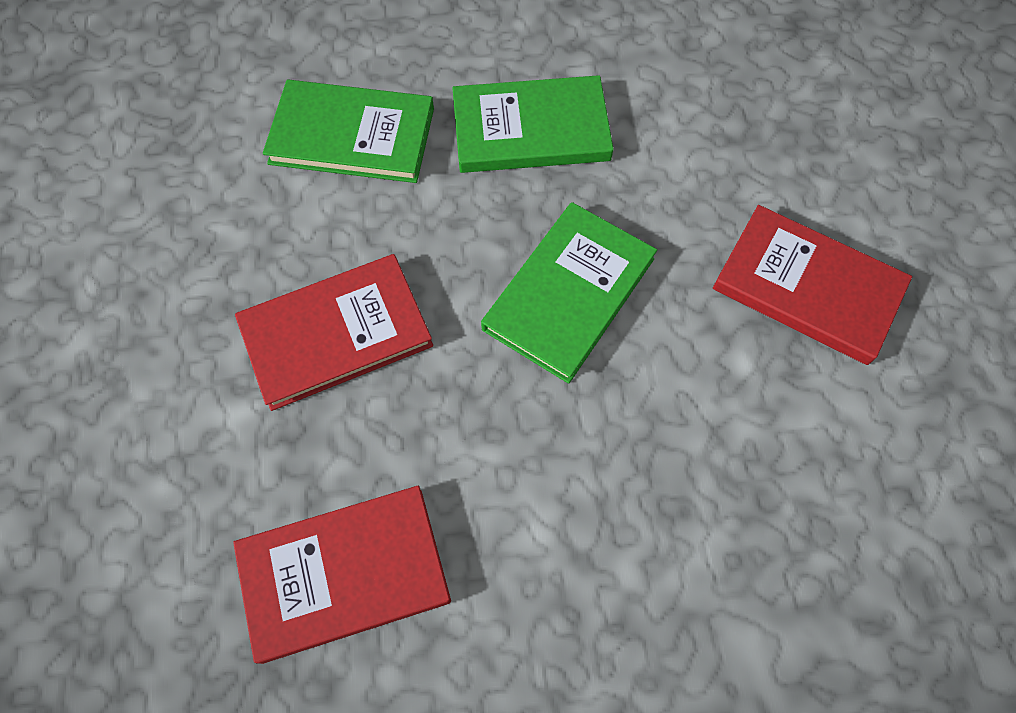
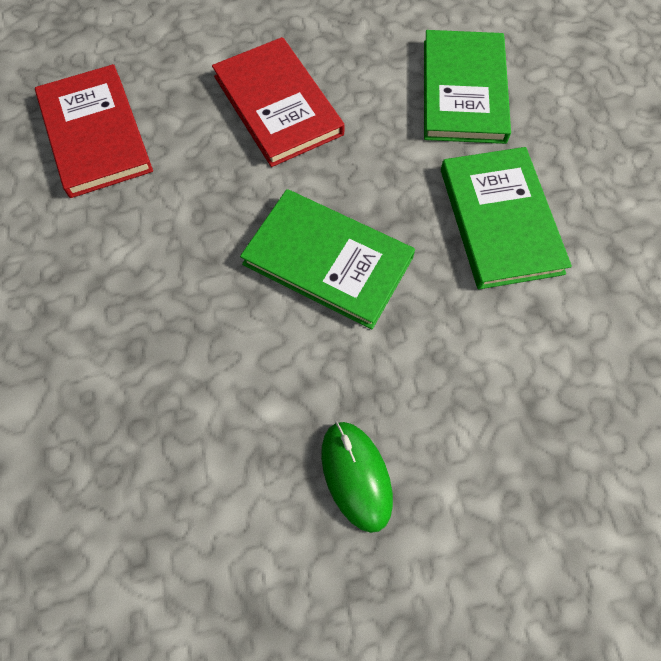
camera: 85 degrees right, 0 degrees up
red book [713,205,912,365] -> green mouse [321,422,393,533]

